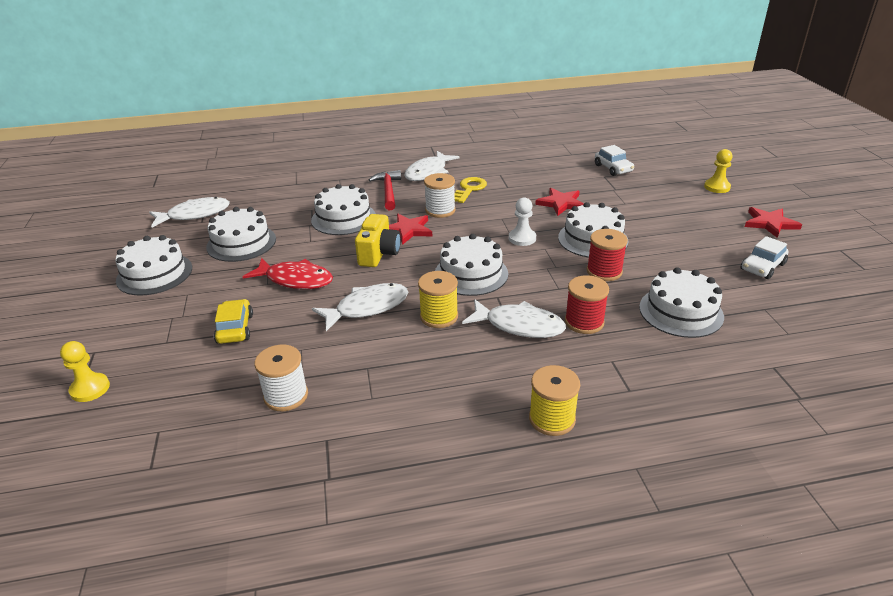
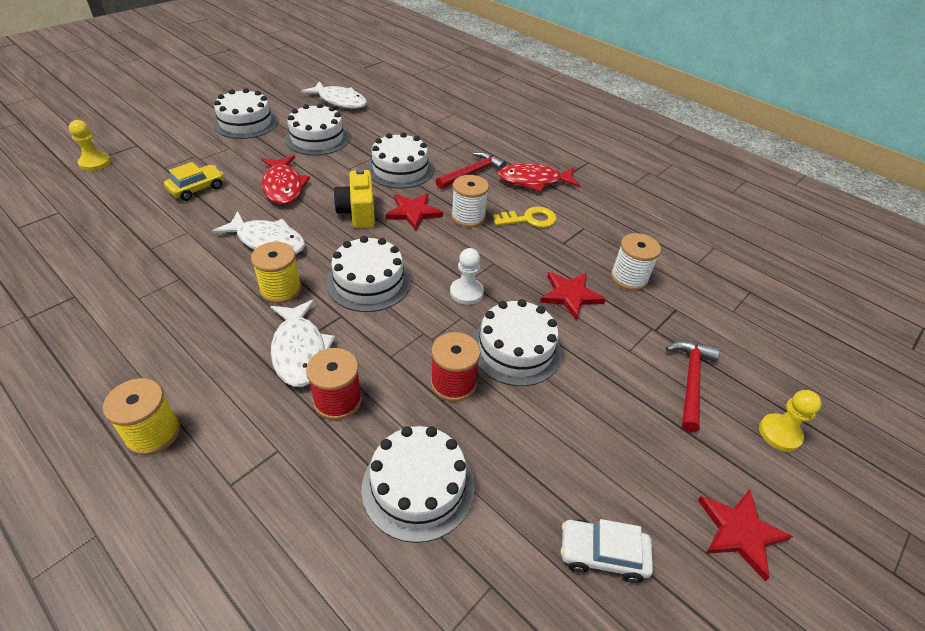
camera: 50 degrees right, 10 degrees up
white spool [255,345,308,411] -> white spool moved to [611,233,661,291]
yellow camera [355,214,401,267] -> yellow camera turned 105 degrees clockwise [333,168,375,228]
white fish [405,151,459,181] -> red fish [498,163,580,192]
white car [595,145,634,176] -> none
none -> red hammer [666,340,720,432]

